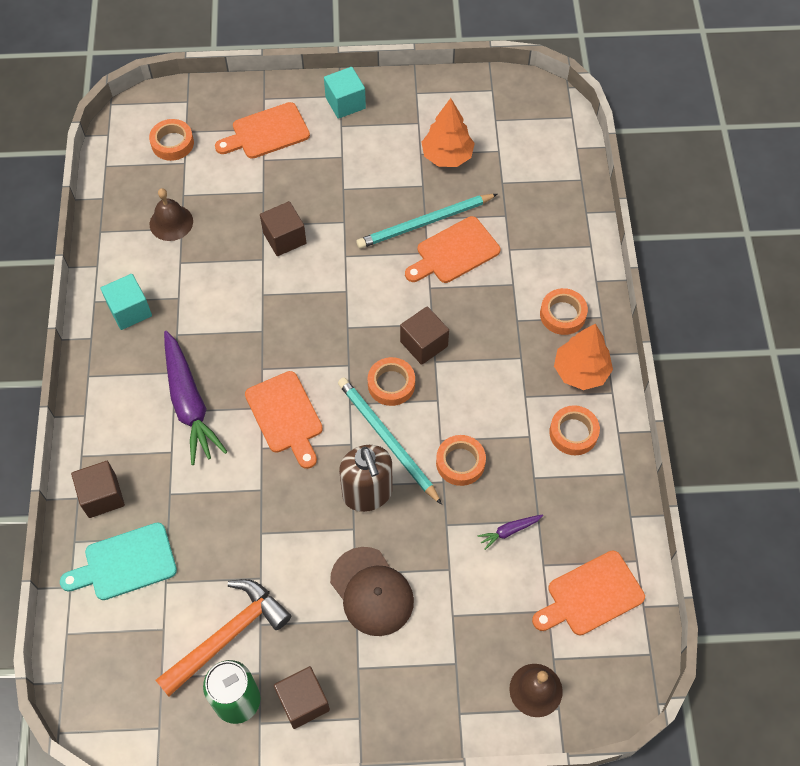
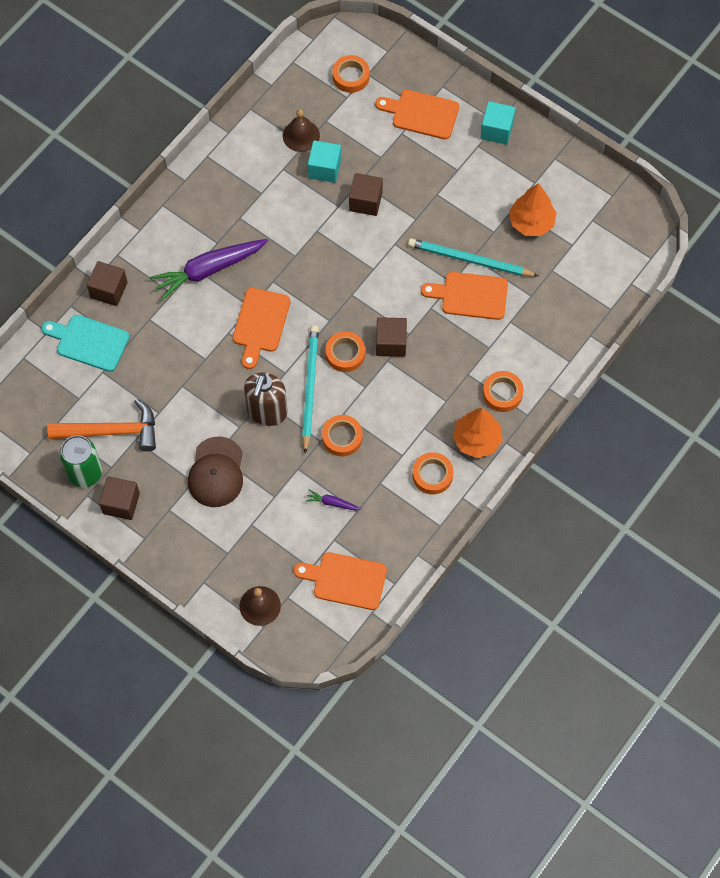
camera: 40 degrees right, 5 degrees up
turquoise cube [101,274,152,330] -> turquoise cube moved to [308,140,341,183]
purple carrot [164,331,227,465] -> purple carrot turned 45 degrees clockwise [149,239,268,301]

